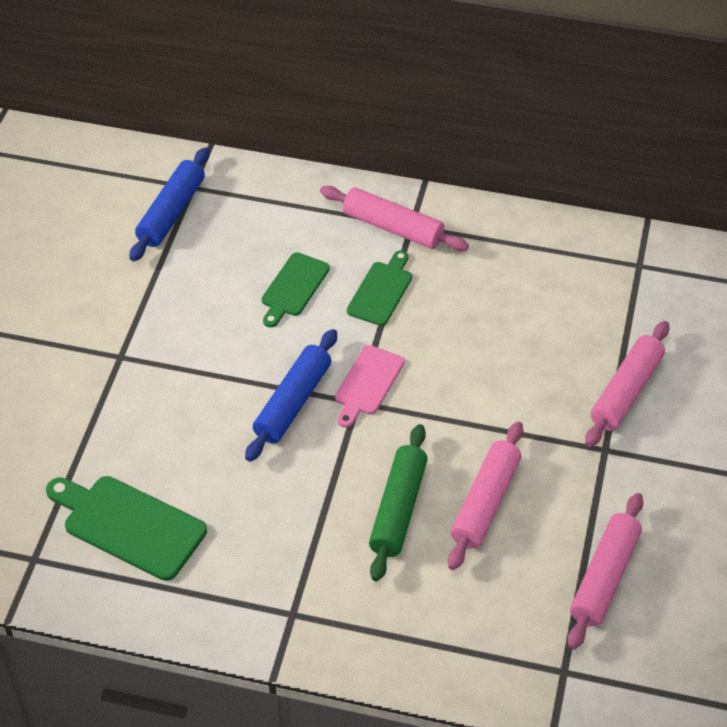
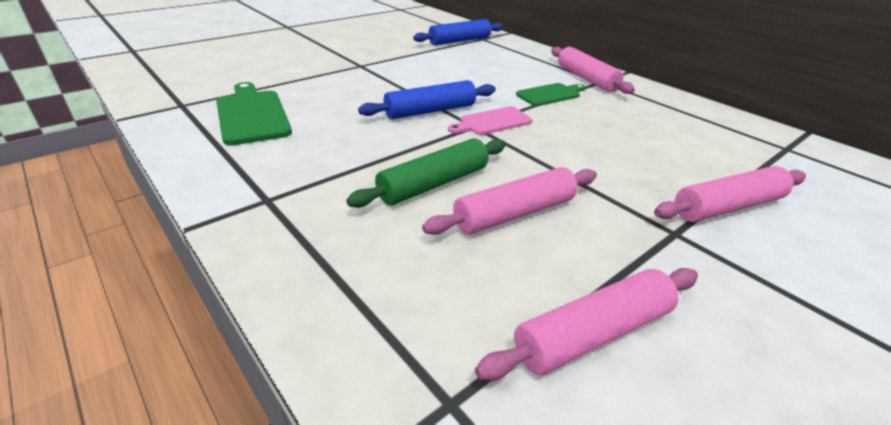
camera: 35 degrees right, 15 degrees down
green cutting board [262,252,330,327] -> none

